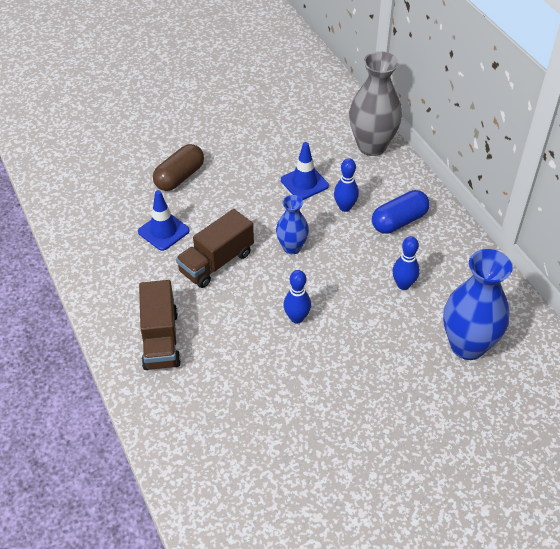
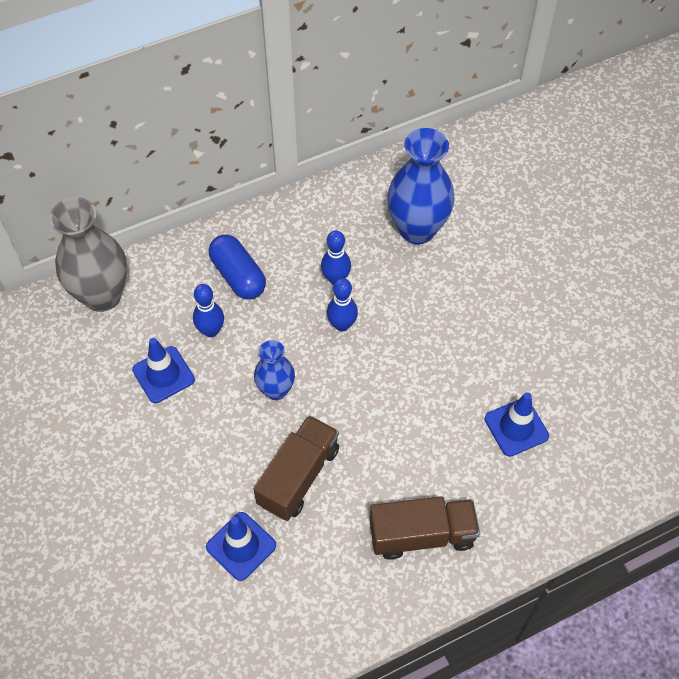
camera: 90 degrees left, 10 degrees up
brown capsule [153,144,204,191] -> none
brown truck [176,209,254,288] -> brown truck turned 105 degrees counterclockwise [254,415,339,521]
blue bowling pin [284,270,311,324] -> blue bowling pin moved to [327,278,358,331]
none -> blue traffic cone [484,392,549,457]

